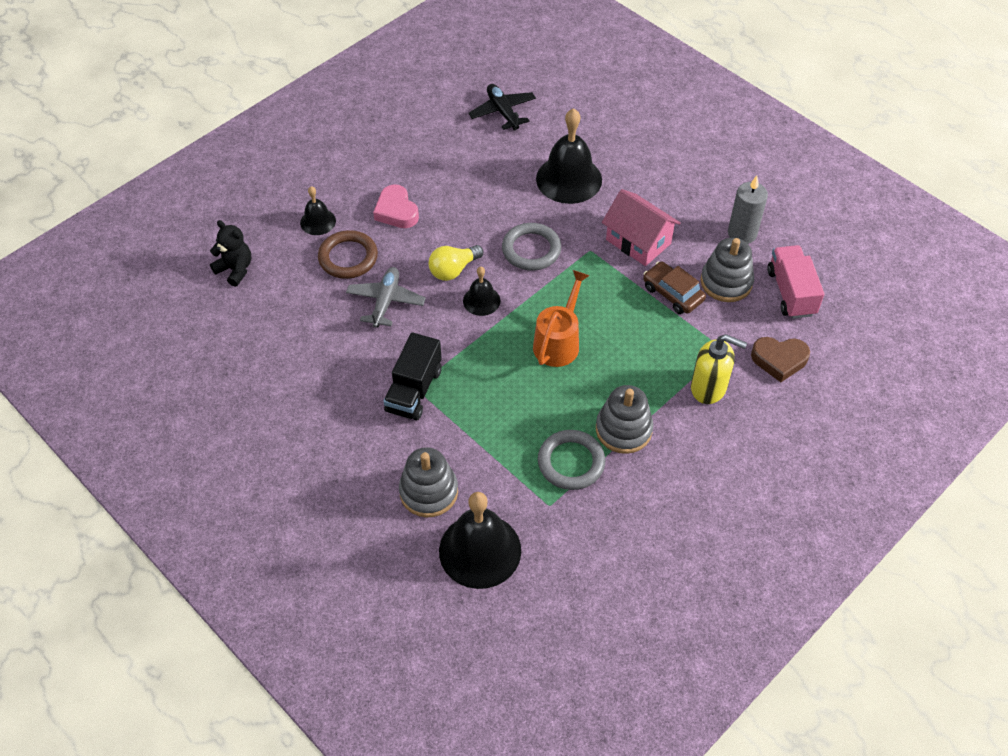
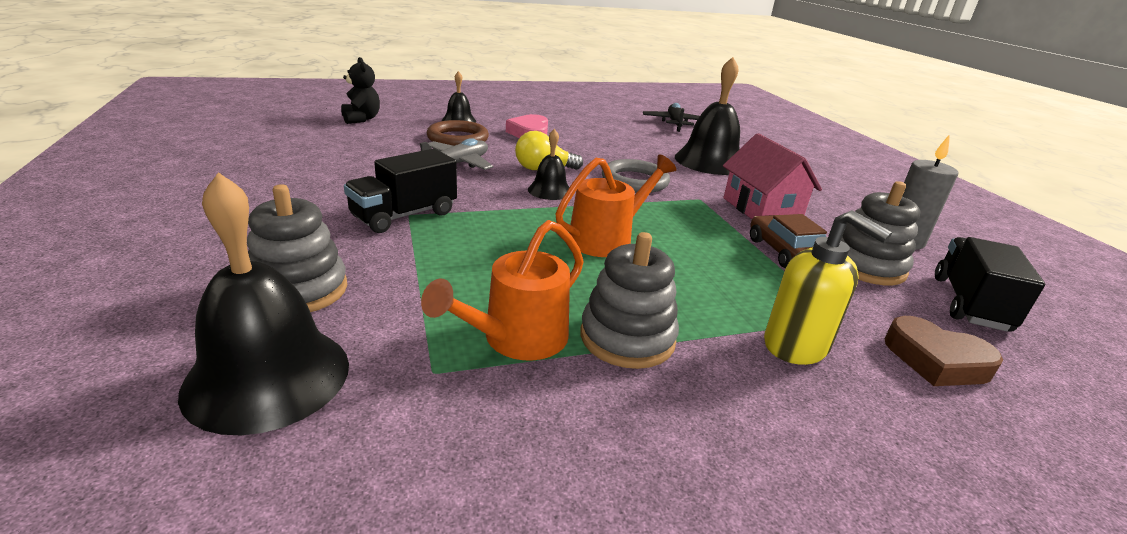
camera: 25 degrees right, 25 degrees down
grey ring [538,430,605,490] -> orange watering can [421,220,584,361]
pink truck [767,245,824,319] -> black truck [935,237,1045,332]

